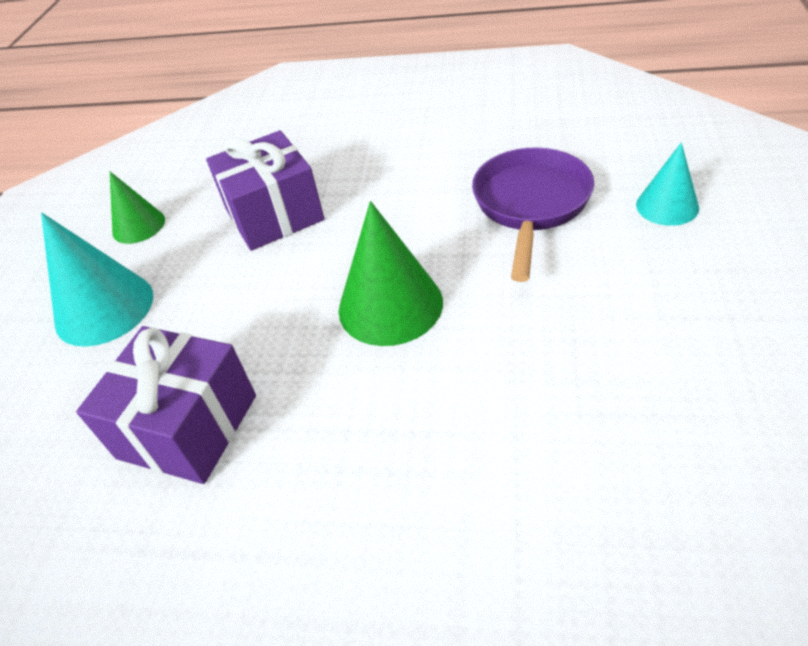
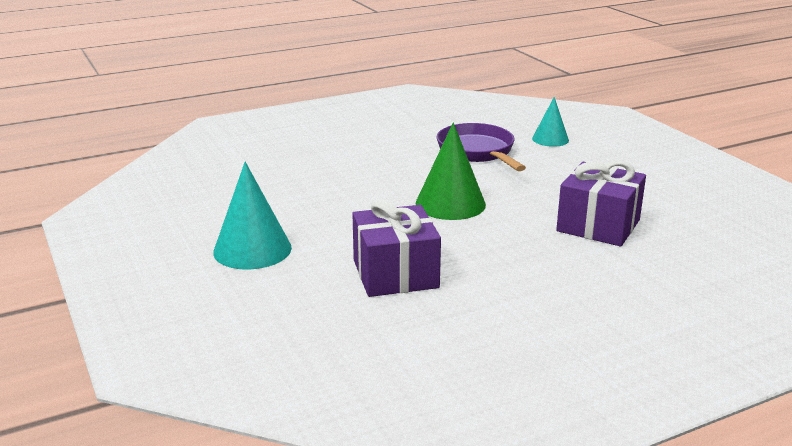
camera: 40 degrees left, 20 degrees down
green cone [110,172,165,244] -> none
purple gift [206,130,324,251] -> purple gift moved to [556,161,646,247]

